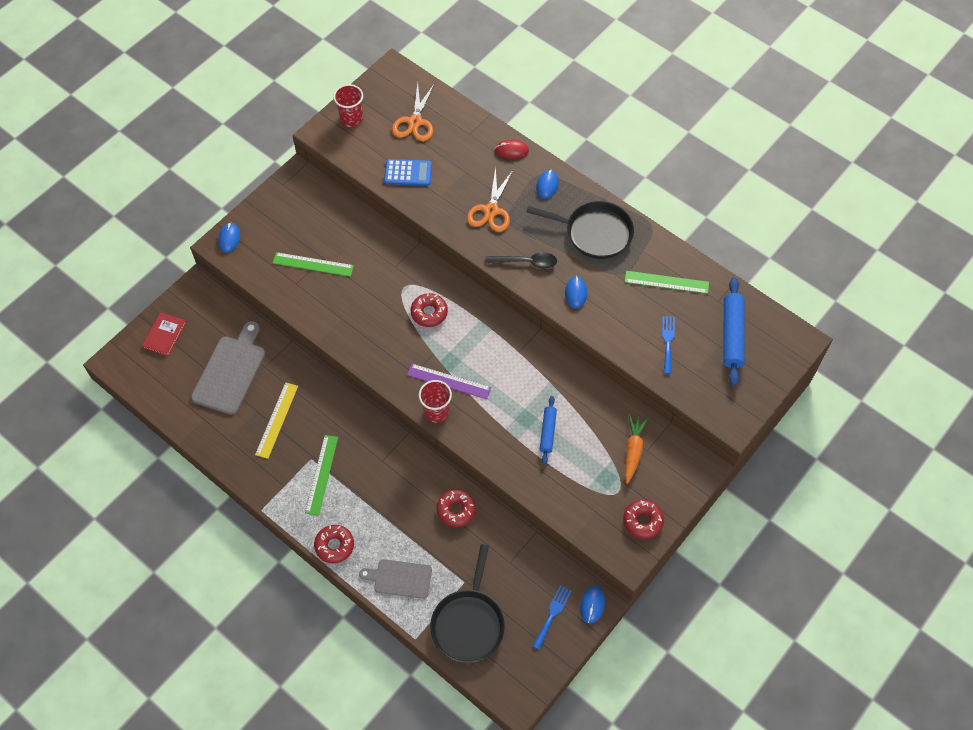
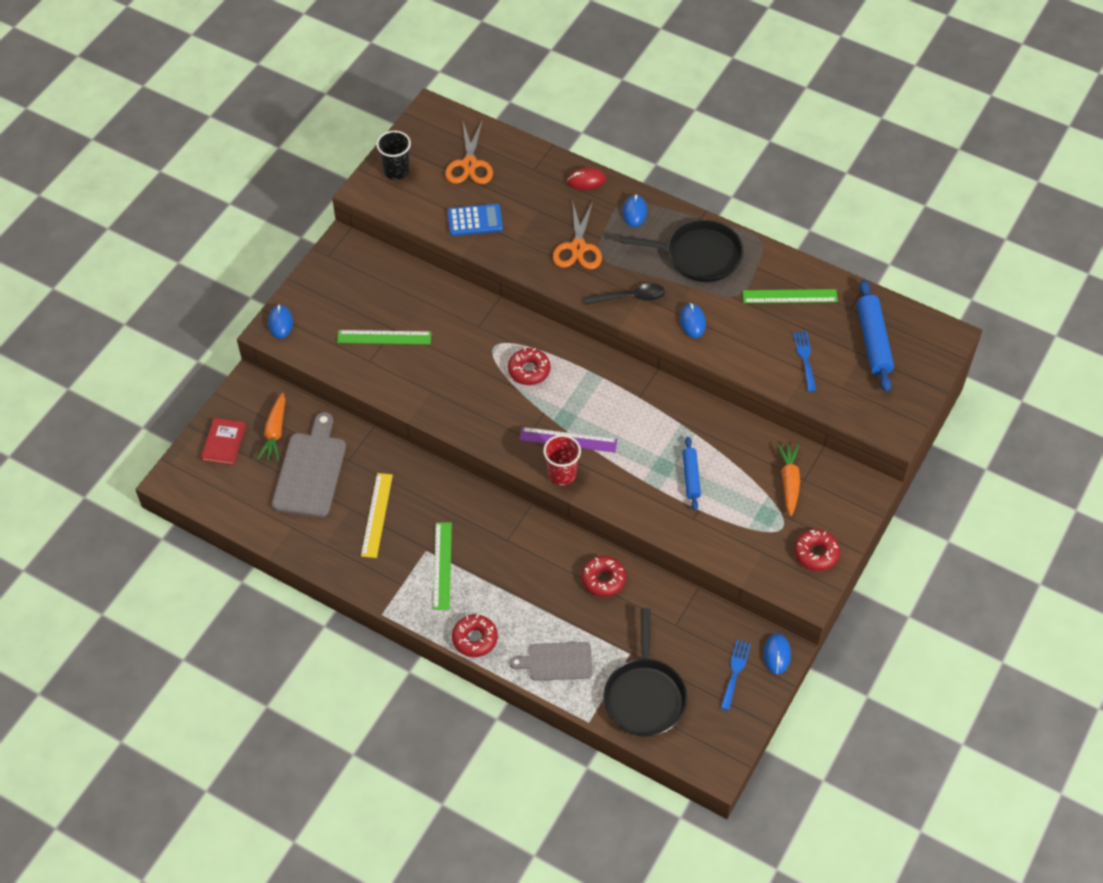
camera: 10 degrees left, 5 degrees down
red cup [333,84,363,127] -> black cup [376,131,411,180]
none -> orange carrot [257,393,285,461]

